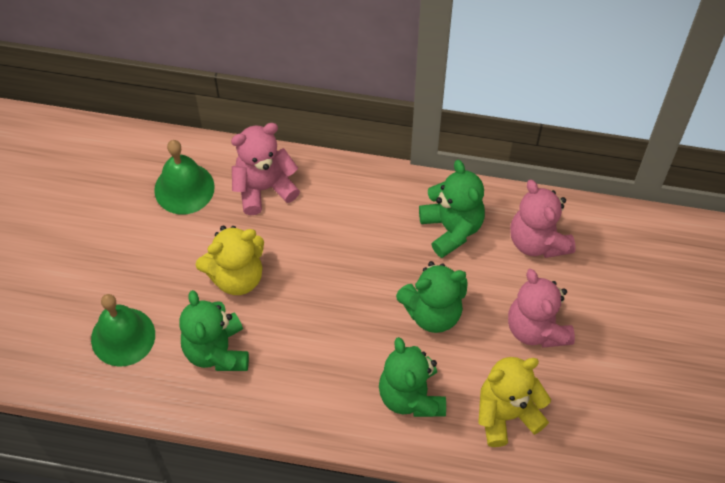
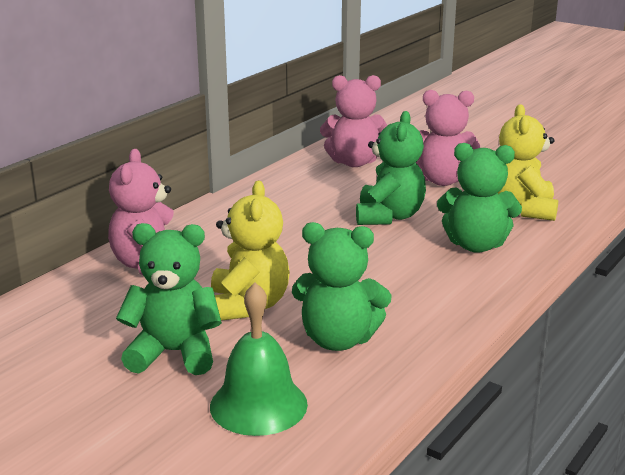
camera: 65 degrees left, 35 degrees down
green bell [154,140,215,214] -> none
green teddy bear [419,160,485,258] -> green teddy bear moved to [116,223,222,375]

